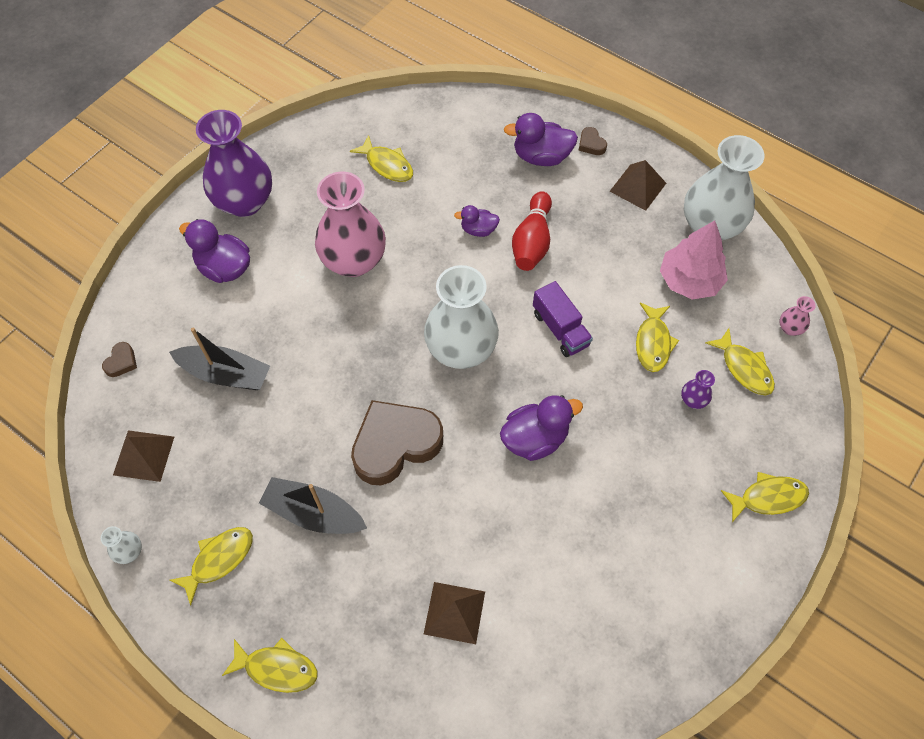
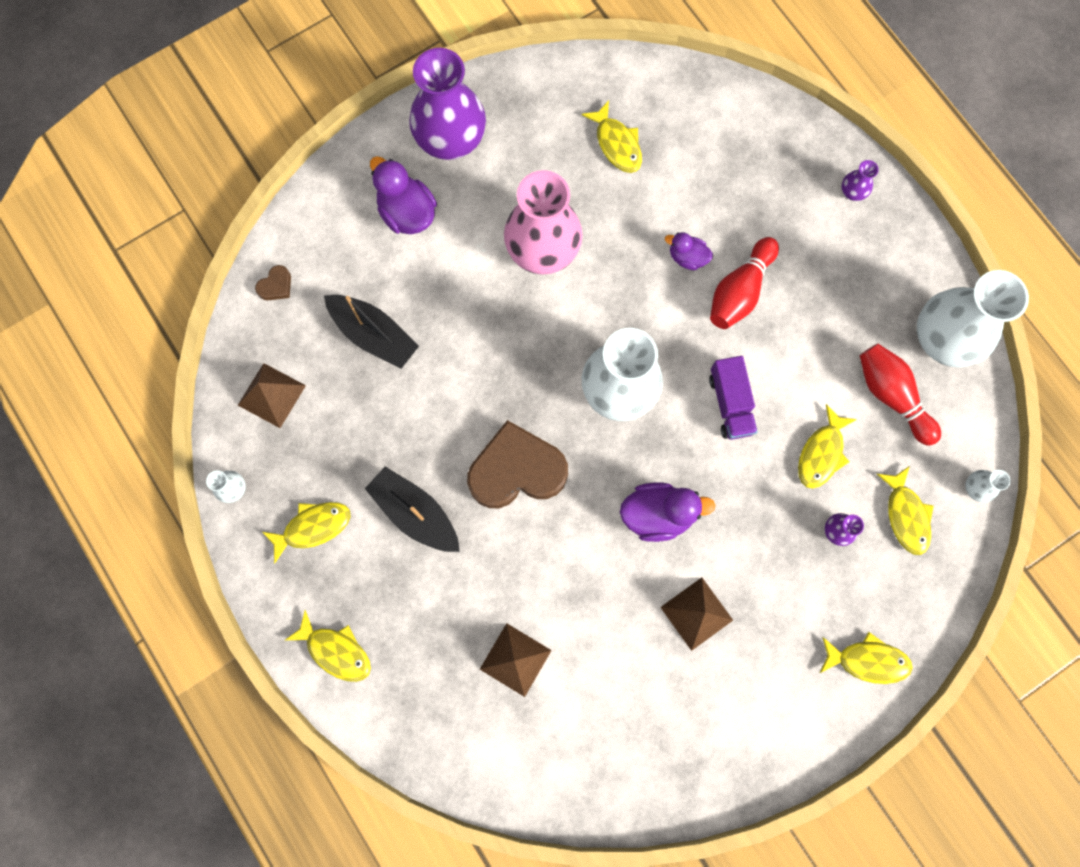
camera: 20 degrees right, 15 degrees up
purple duck [504,113,578,166] -> none
brown heart [578,127,607,155] -> purple vase [841,160,879,201]
brown pyramid [610,160,666,211] -> brown pyramid moved to [660,577,733,651]
pink tree [660,220,728,300] -> red bowling pin [860,344,941,446]
pink vase [779,296,816,336] -> white vase [965,470,1011,502]

